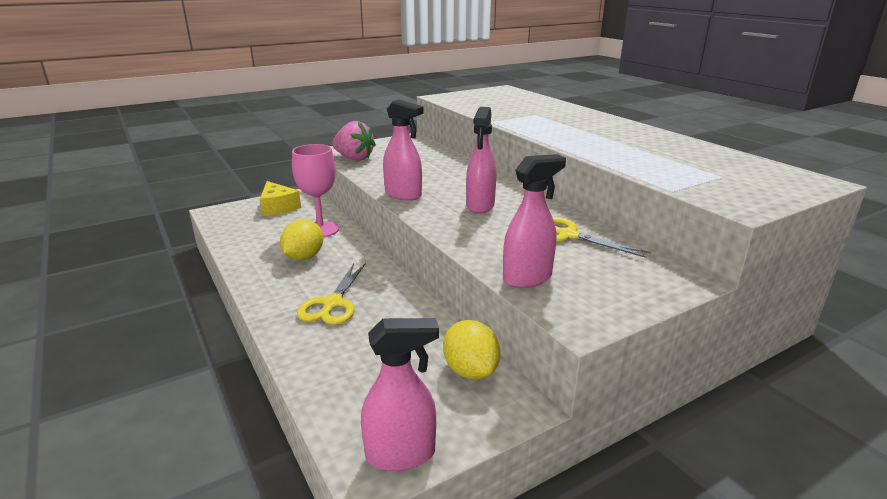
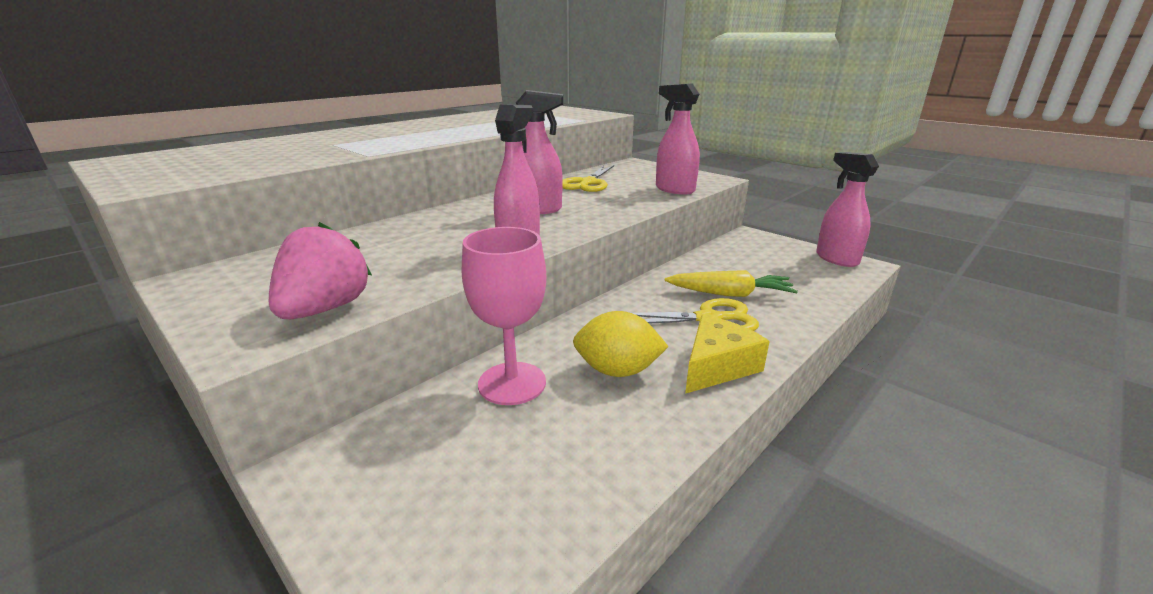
camera: 105 degrees left, 0 degrees up
yellow cheese [260,181,301,216] -> yellow cheese moved to [685,315,770,394]
yellow lemon [443,320,501,379] -> none
none -> yellow carrot [665,270,798,297]

